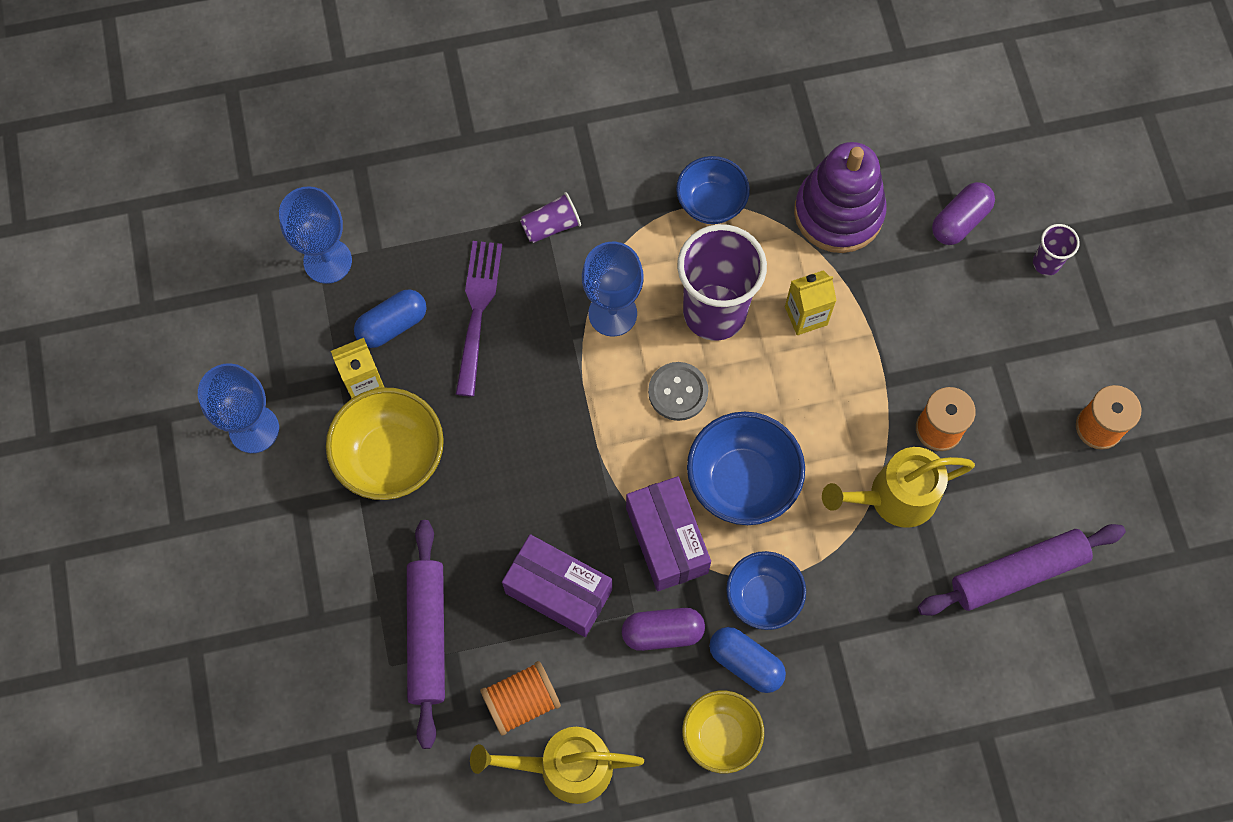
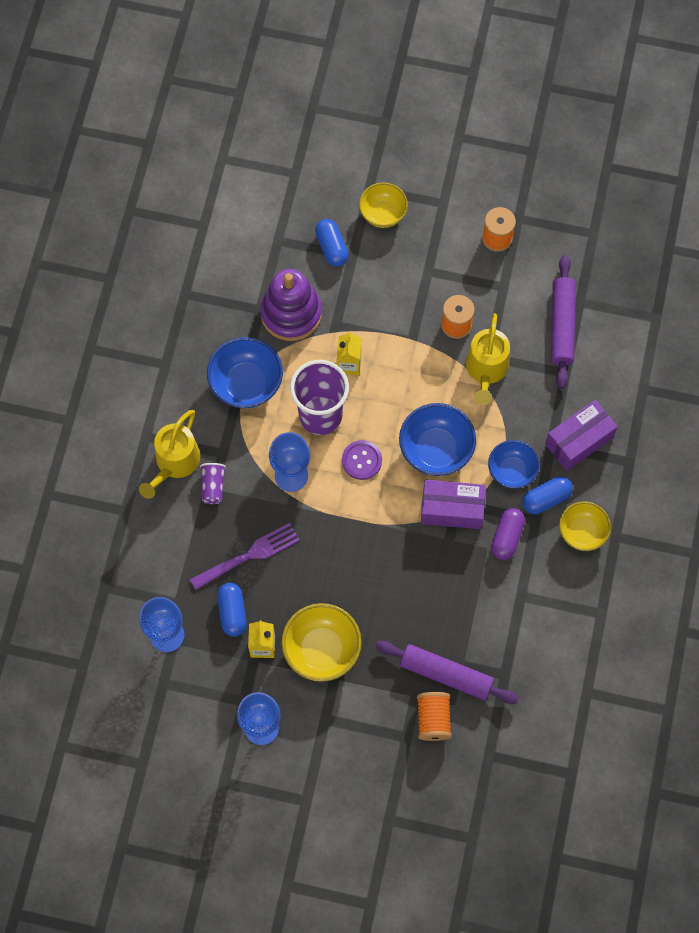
camera: 65 degrees left, 0 degrees up
purple fork [456,241,502,397] -> purple fork turned 120 degrees clockwise [190,523,300,590]
yellow watering can [470,727,644,804] -> yellow watering can moved to [139,410,201,499]
orange spool [480,661,561,736] -> orange spool moved to [417,692,452,741]
purple box [502,534,612,637] -> purple box moved to [545,400,618,471]
grey button [648,362,708,421] -> purple button [342,440,382,480]
blue bowl [676,156,750,224] -> blue bowl [207,337,283,408], size x1.50
purple capsule [932,182,995,245] -> blue capsule [315,219,349,267]
purple cup [1033,224,1080,275] -> yellow bowl [359,182,408,228]

